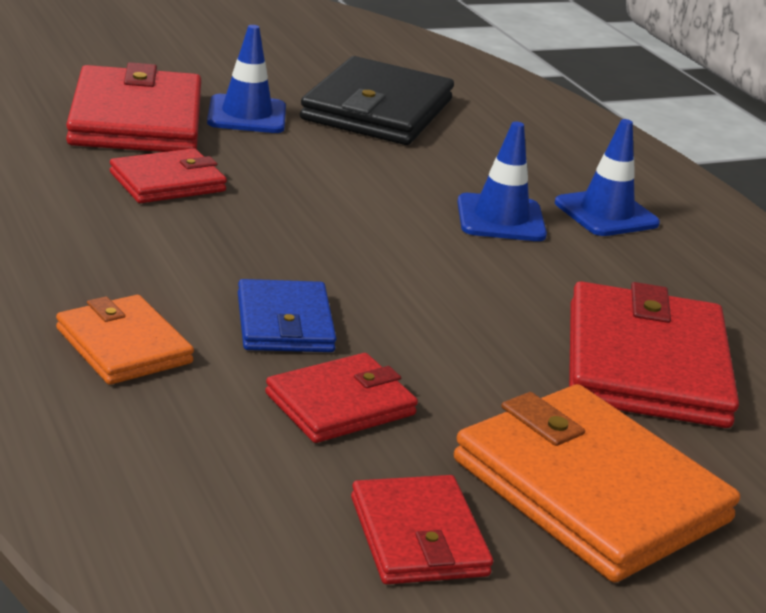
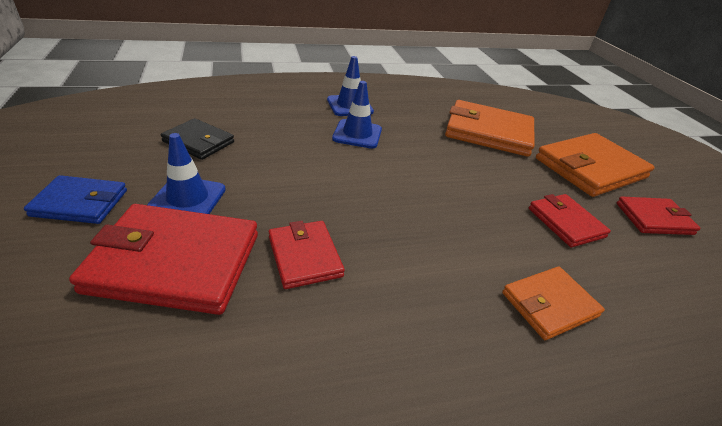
camera: 80 degrees left, 10 degrees up
blue wallet [238,279,337,352] -> blue wallet moved to [24,175,127,224]
black wallet [300,56,454,145] -> black wallet [161,118,234,160], size x0.57
red wallet [569,281,739,428] -> orange wallet [445,100,535,157]

